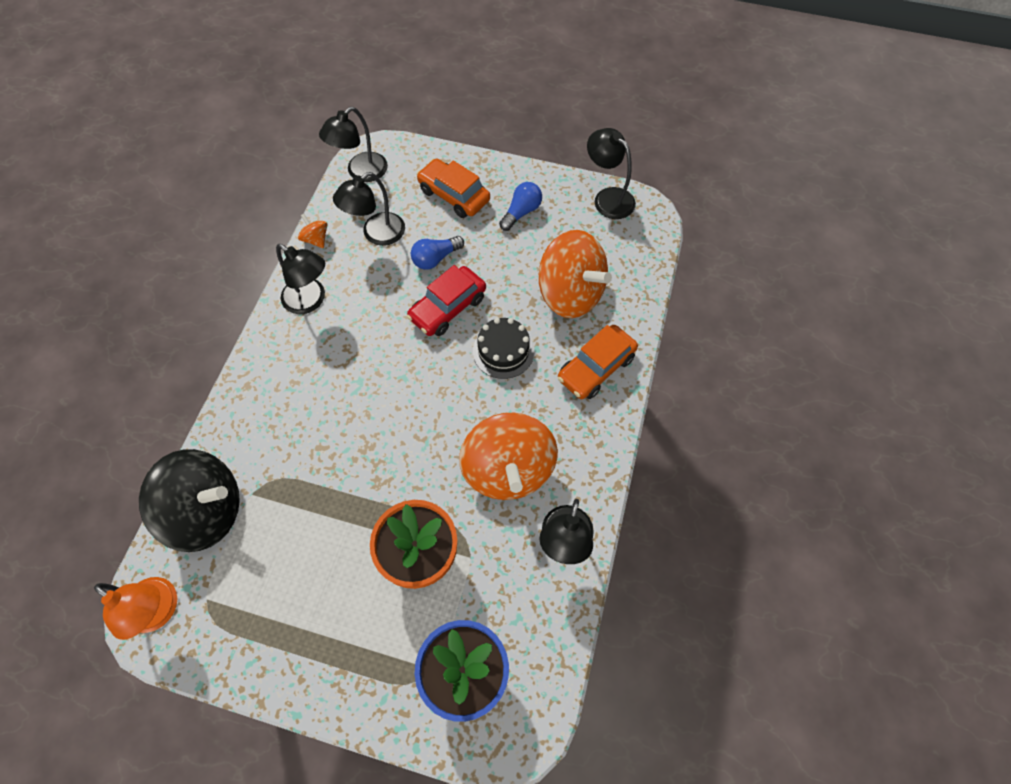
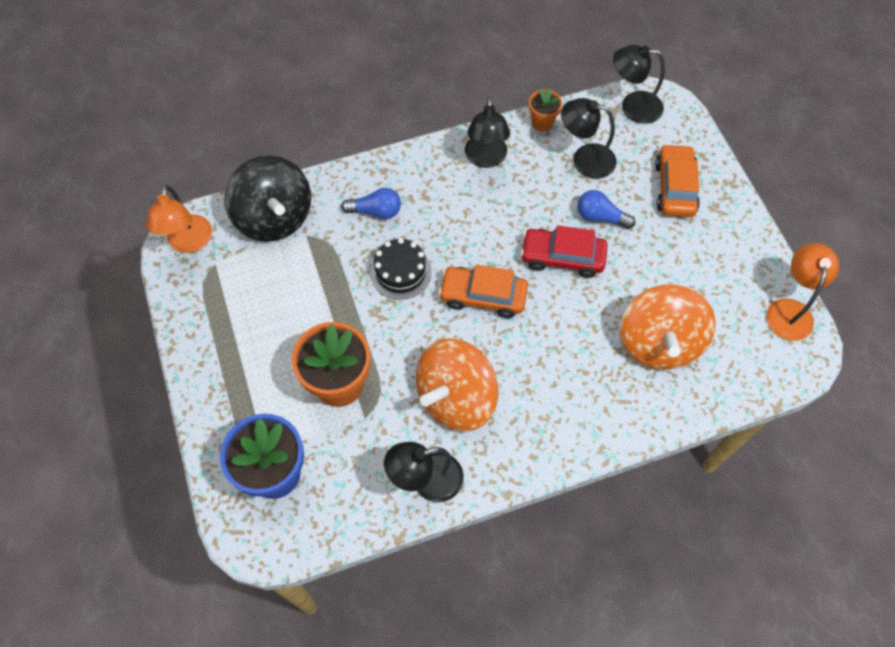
camera: 55 degrees right, 0 degrees up
orange spinning top [298,214,327,248] -> orange flower pot [529,88,562,131]
black cake [473,318,534,379] -> black cake moved to [370,238,432,299]
blue light bulb [499,182,542,231] -> blue light bulb moved to [341,188,401,219]
orange car [558,325,638,399] -> orange car moved to [438,265,528,318]
black lamp [587,128,636,219] -> orange lamp [766,243,839,341]

